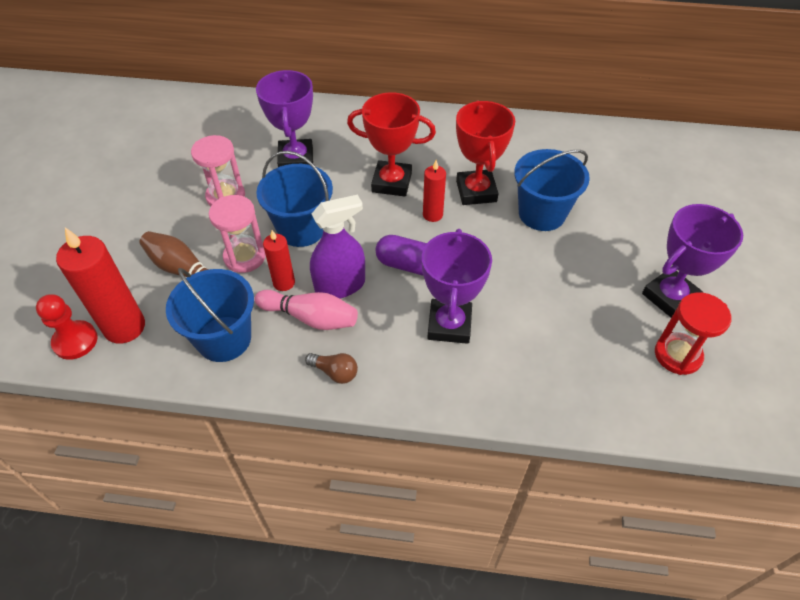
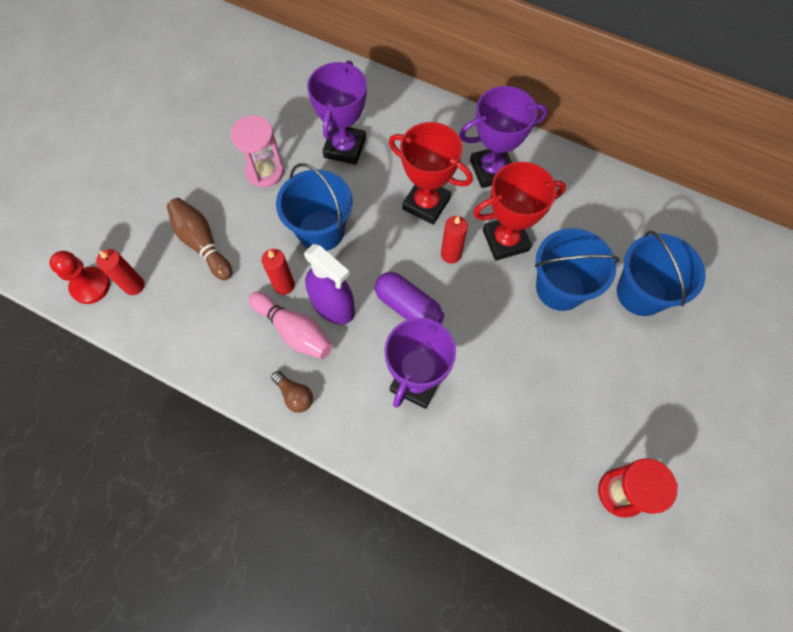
camera: 20 degrees right, 15 degrees up
red candle [56,227,145,344] -> red candle [96,249,145,295], size x0.56
blue bucket [166,268,254,362] -> blue bucket moved to [617,230,705,316]
pink hourglass [209,195,266,273] -> none
purple spray bottle [310,195,365,299] -> purple spray bottle turned 45 degrees clockwise [304,244,355,325]
red trophy [456,101,515,205] -> red trophy turned 60 degrees clockwise [473,162,566,261]
purple trophy [642,204,743,318] -> purple trophy moved to [459,86,547,188]

